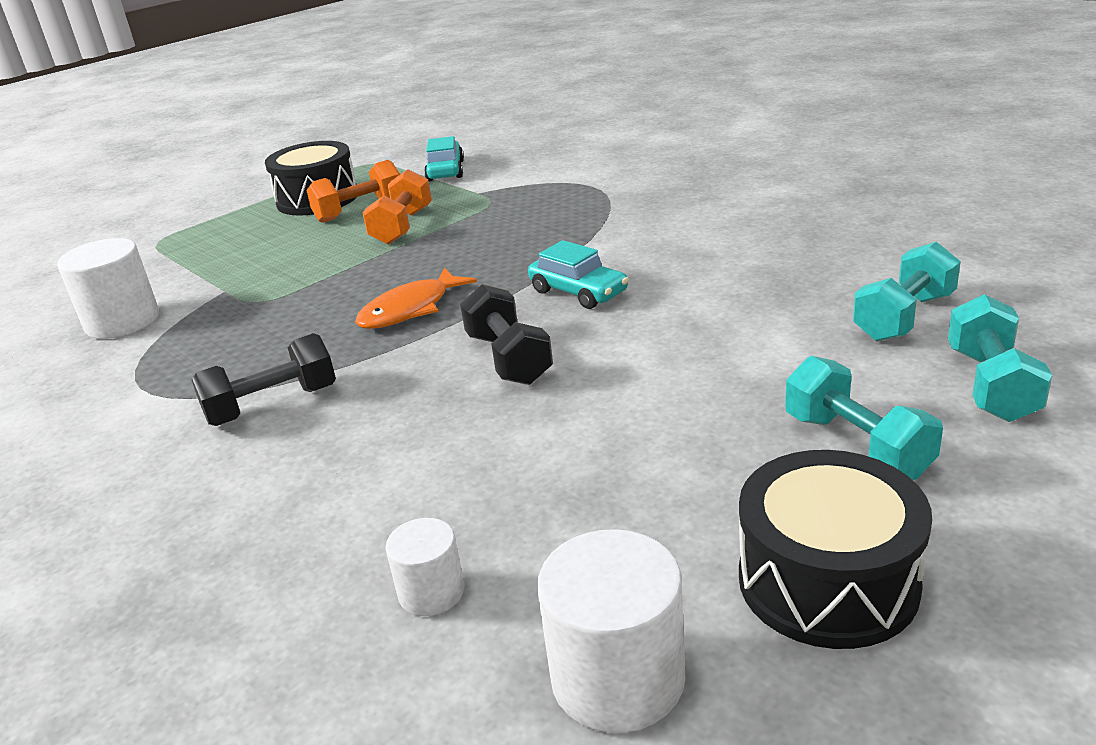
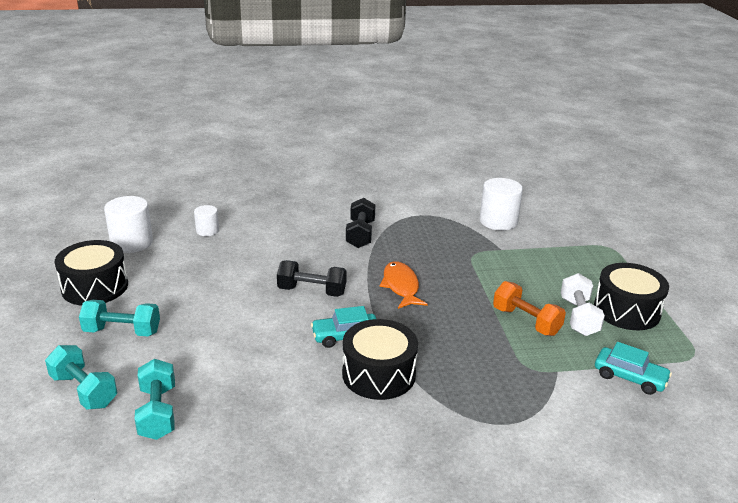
camera: 120 degrees right, 0 degrees up
orange dumbbell [306,160,400,223] -> white dumbbell [561,273,605,336]
none -> black drum [342,319,418,400]

